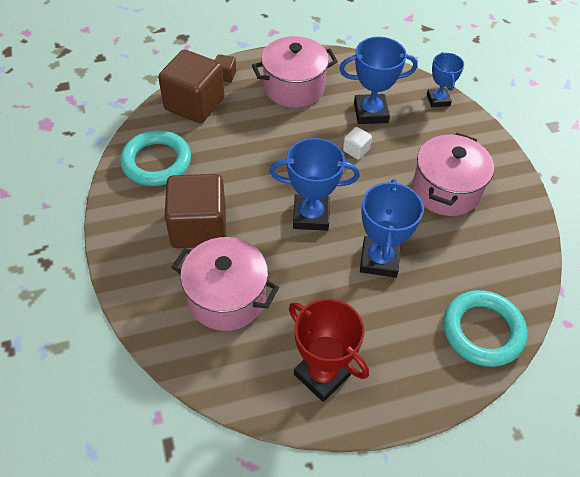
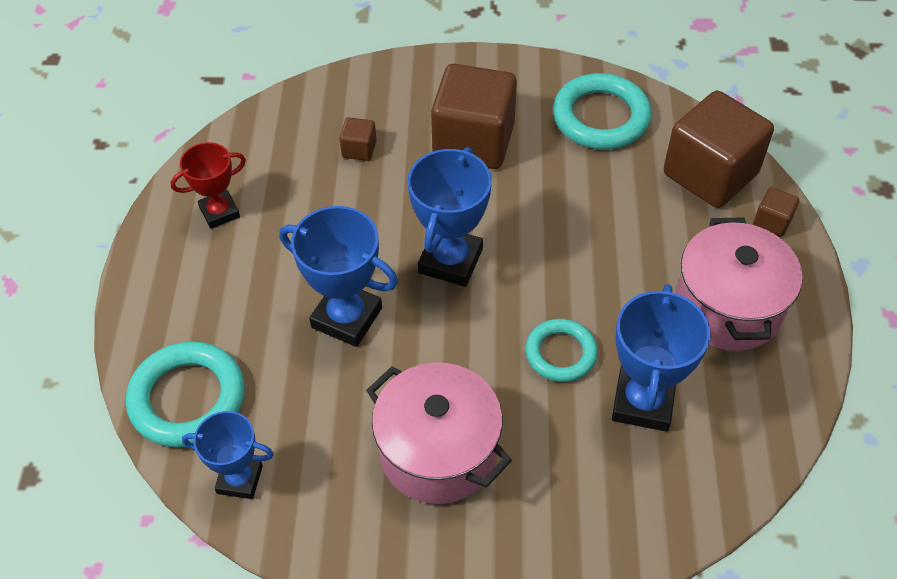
camera: 110 degrees right, 0 degrees up
pink pot [172,237,279,331] -> brown cube [339,117,377,161]
red trophy [289,299,369,402] -> red trophy [170,142,246,229], size x0.65
white cube [343,127,372,160] -> turquoise ring [526,319,598,382]
blue trophy [427,52,464,108] -> blue trophy moved to [182,411,274,499]

